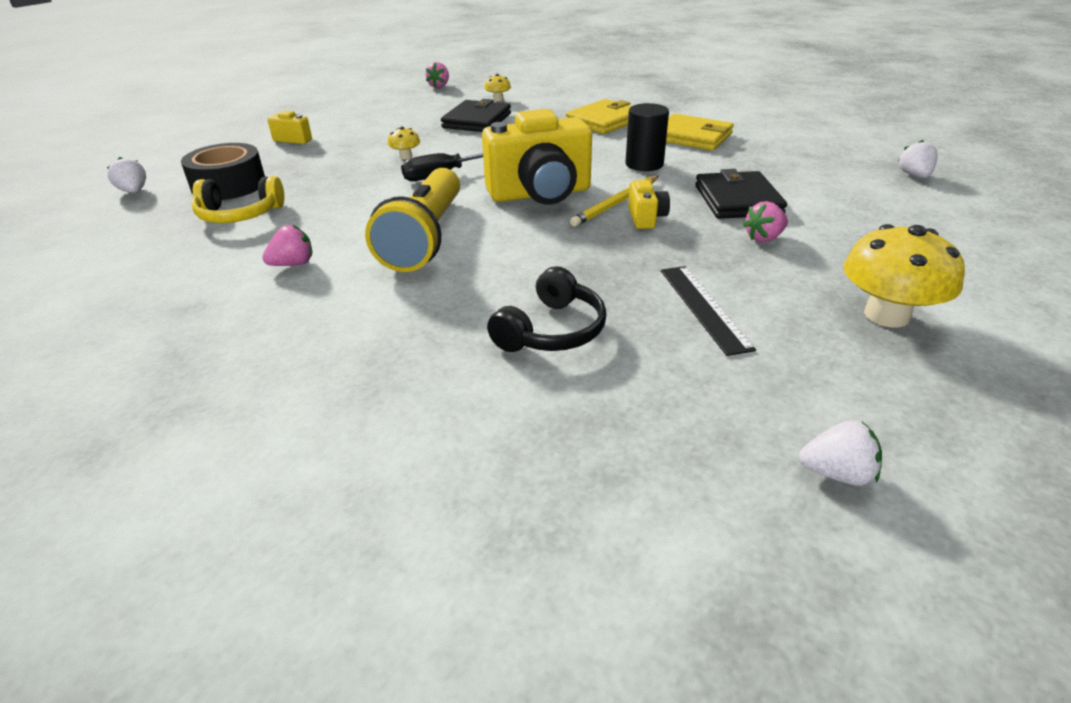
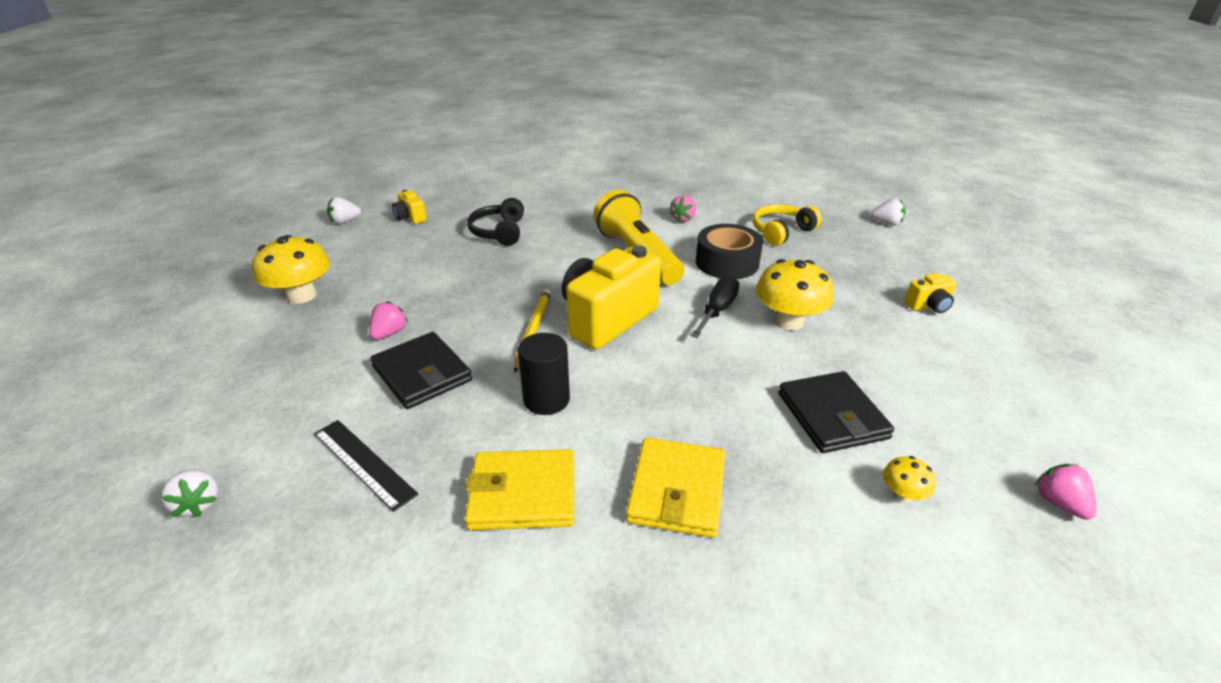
camera: 145 degrees right, 0 degrees up
black tape [181,143,265,200] -> black tape moved to [696,224,763,279]
yellow mushroom [388,127,420,159] -> yellow mushroom [756,259,833,331], size x2.09
yellow camera [628,180,670,229] -> yellow camera moved to [392,189,427,224]
black ruler [661,266,756,356] -> black ruler moved to [314,420,419,512]

